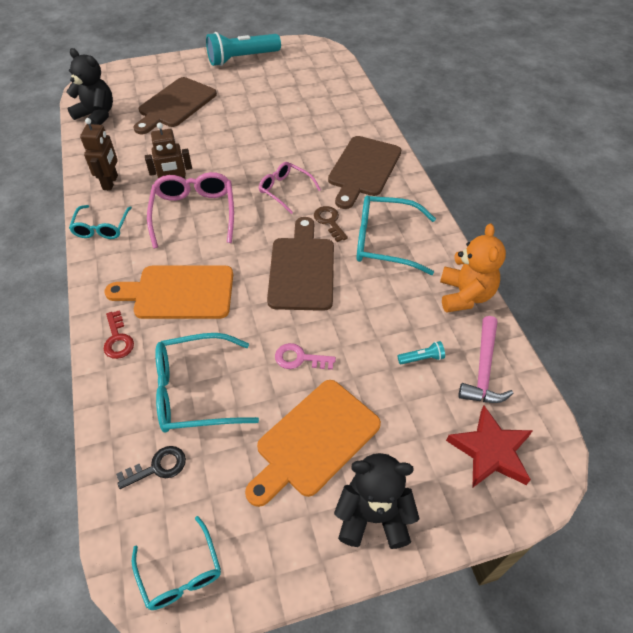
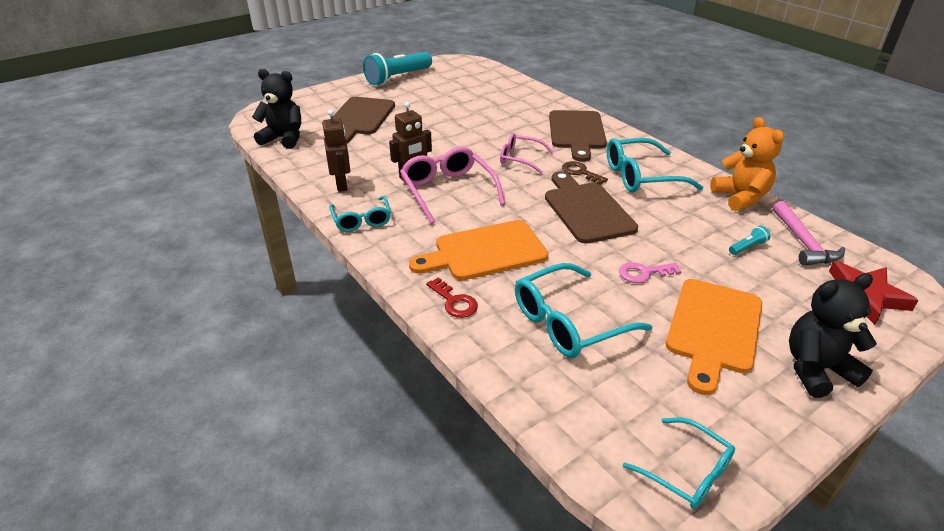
camera: 20 degrees left, 15 degrees down
black key [116,446,186,489] -> none

